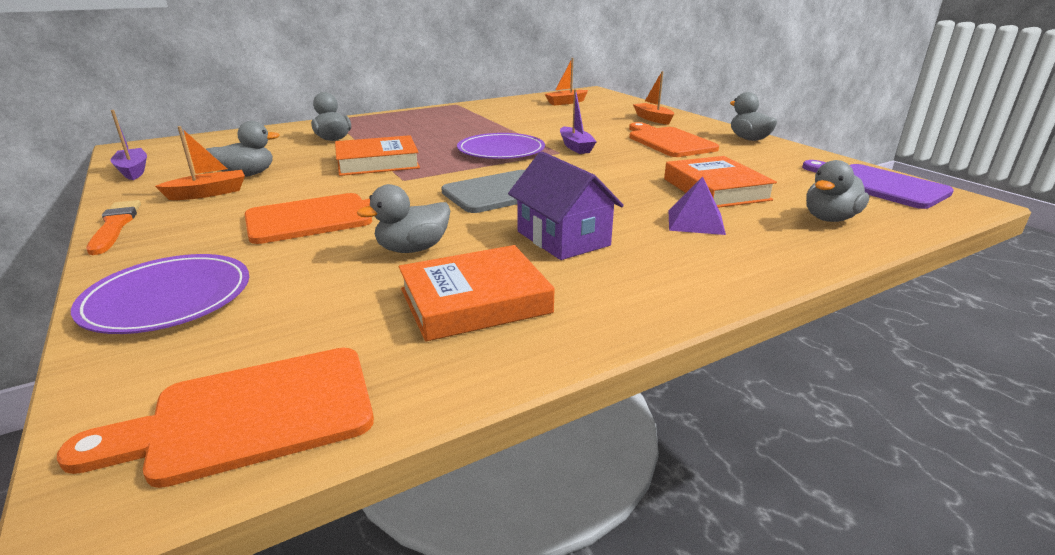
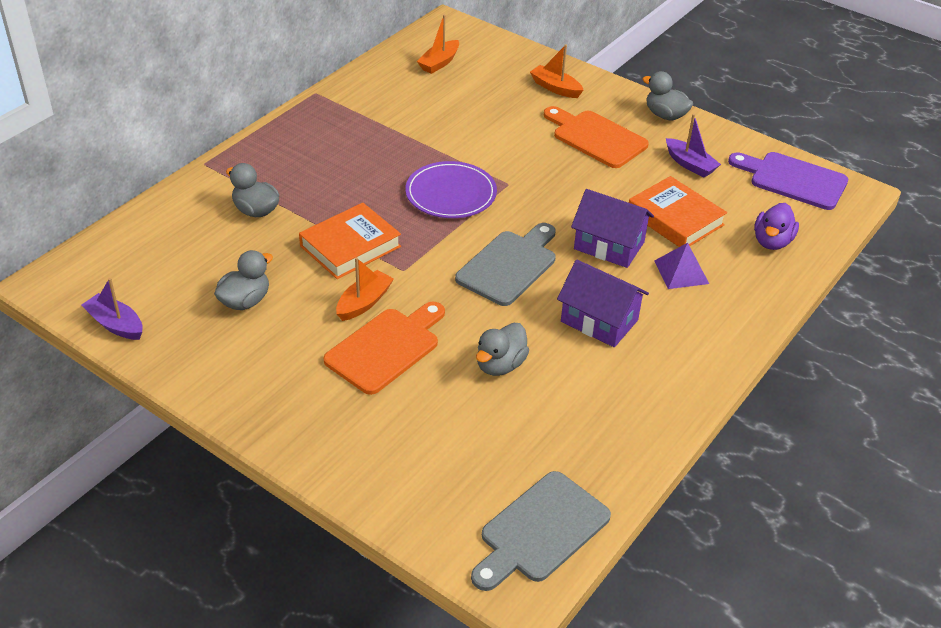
camera: 25 degrees left, 15 degrees up
orange cutting board [57,348,374,488] -> grey cutting board [471,471,611,591]
purple plate [71,254,249,334] -> none
orange brush [87,200,141,255] -> none
orange boat [155,126,245,200] -> orange boat moved to [336,257,394,321]
orange book [399,245,555,342] -> none
purple boat [560,89,597,154] -> purple boat moved to [666,114,721,177]
grey duck [806,160,869,222] -> purple duck [754,203,799,250]
none -> purple house [571,189,654,268]

